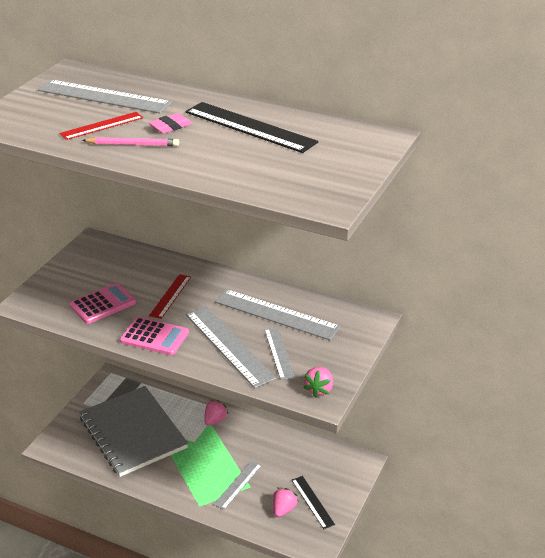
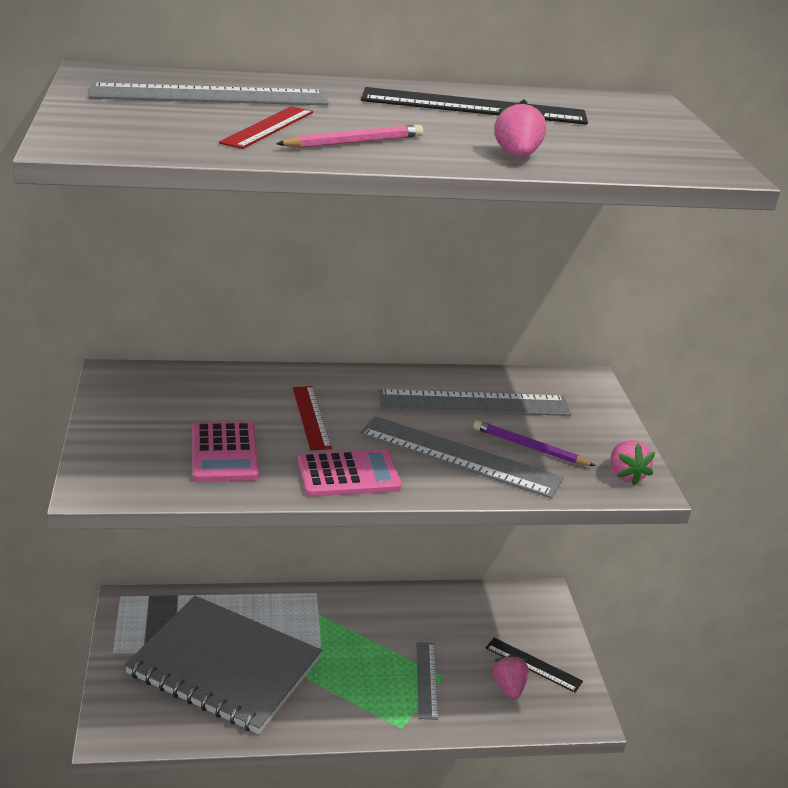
camera: 35 degrees left, 5 degrees down
pink calculator [69,283,136,324] -> pink calculator turned 150 degrees clockwise [192,422,259,482]
pink eraser [149,113,192,134] -> none
pink strawberry [204,400,229,426] -> pink strawberry moved to [494,99,546,157]
grey ruler [264,327,295,380] -> purple pencil [474,420,596,466]

